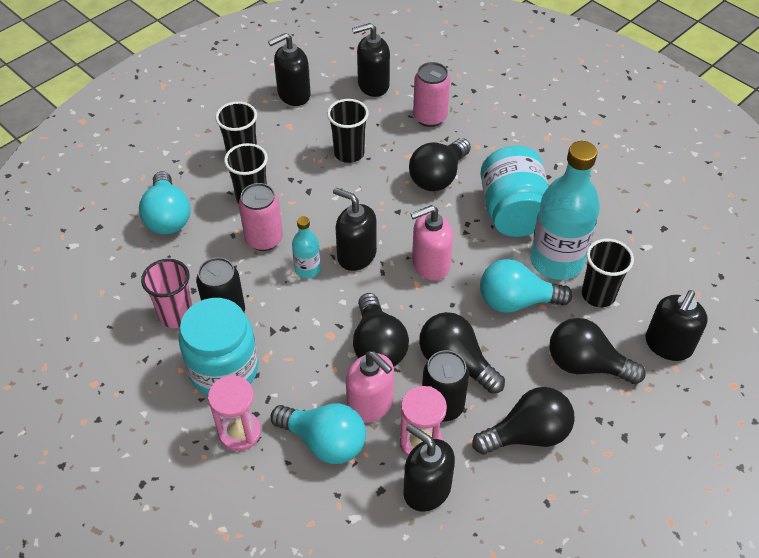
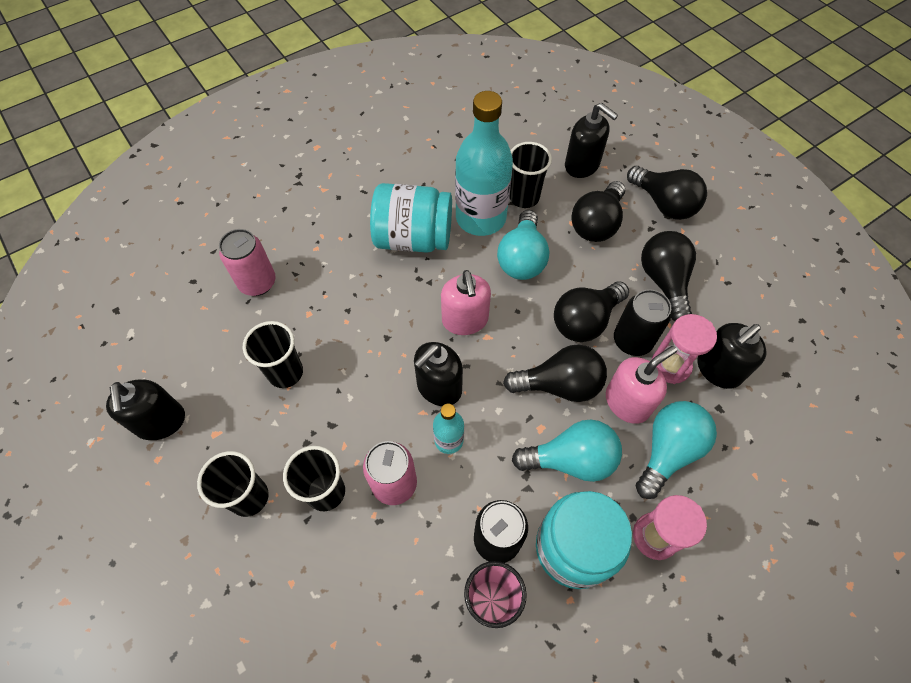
camera: 80 degrees left, 10 degrees up
turquoise light bulb [139,171,190,234] -> turquoise light bulb moved to [512,420,622,482]
black soap dispenser [352,23,390,97] -> none
black light bulb [409,138,471,191] -> black light bulb moved to [627,166,707,220]

